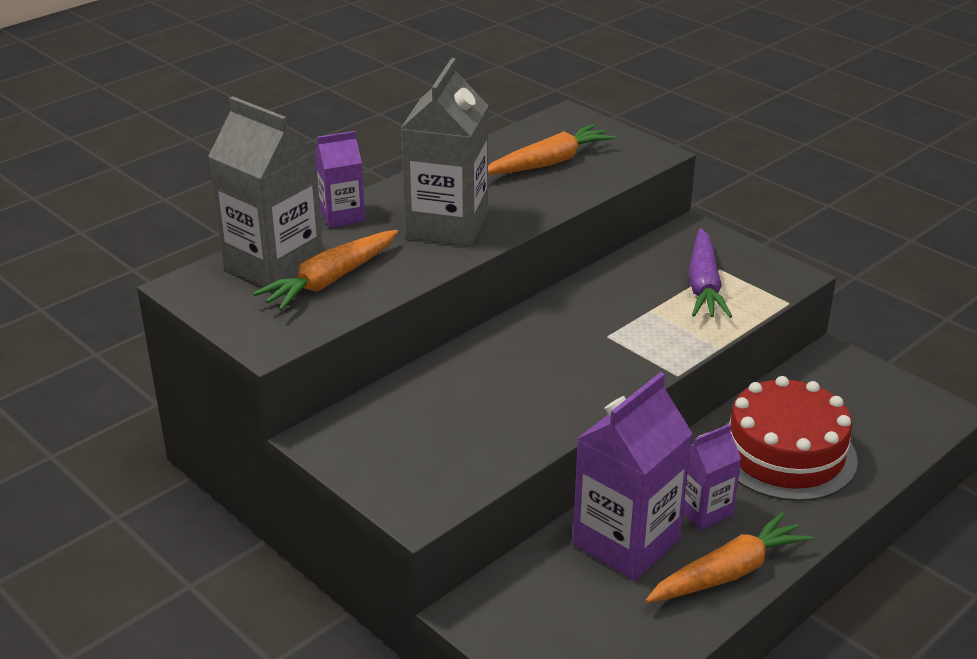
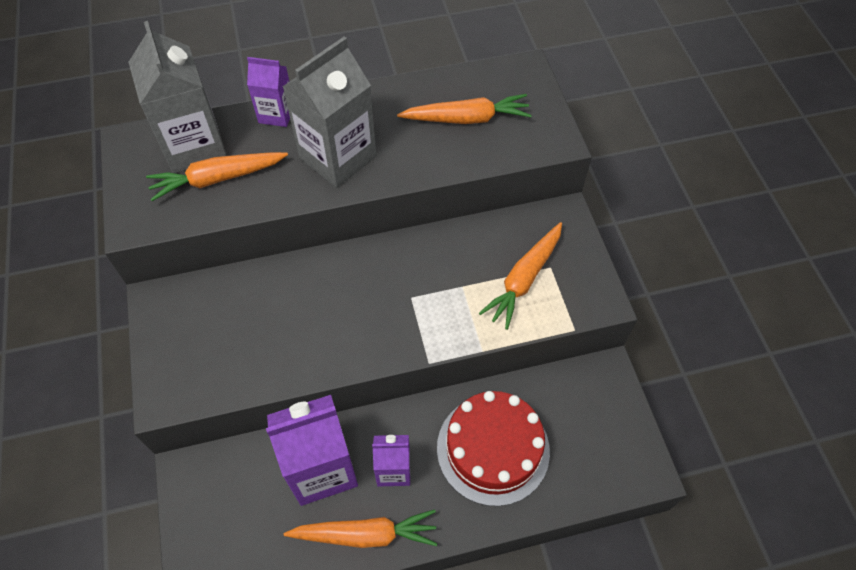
camera: 30 degrees right, 25 degrees up
purple carrot [689,228,732,318] -> orange carrot [479,222,562,330]

